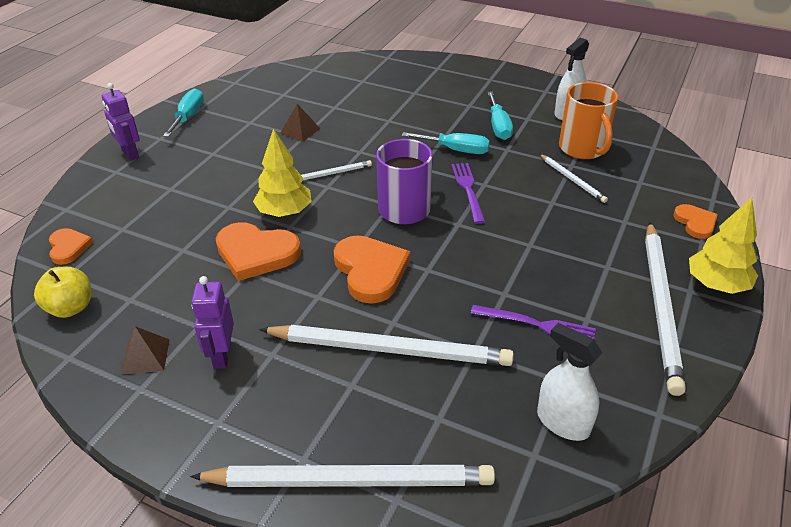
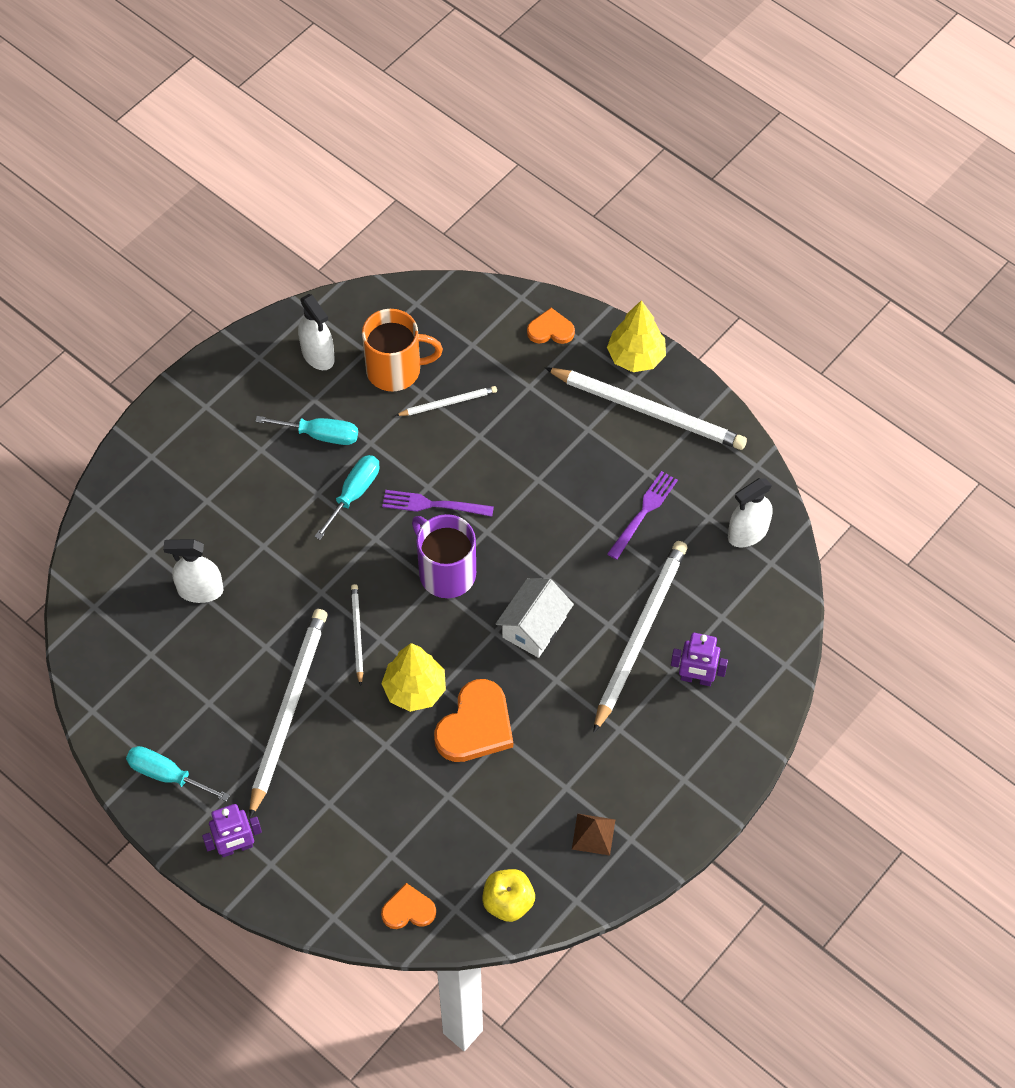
camera: 75 degrees left, 20 degrees up
white pencil [190,465,495,487] -> white pencil moved to [249,609,328,819]
purple robot [191,276,234,369] -> purple robot moved to [671,633,728,686]
brown pyramid [280,104,320,142] -> none
orange heart [334,236,410,304] -> white house [496,578,574,658]
none -> white spray bottle [163,539,223,603]

